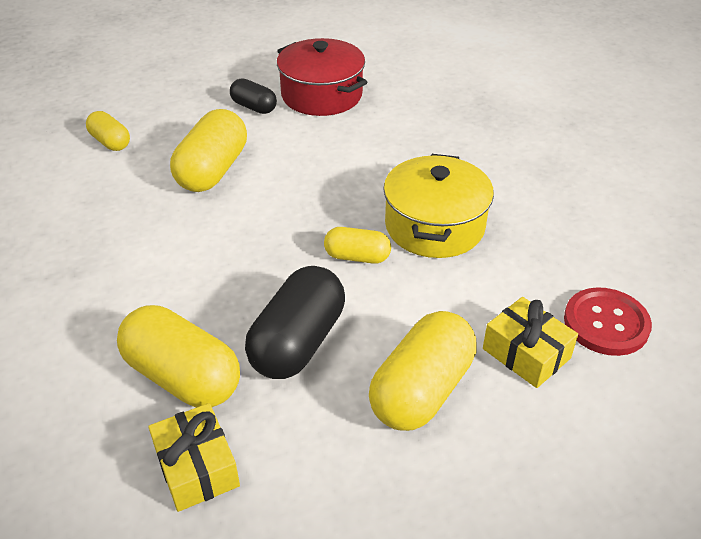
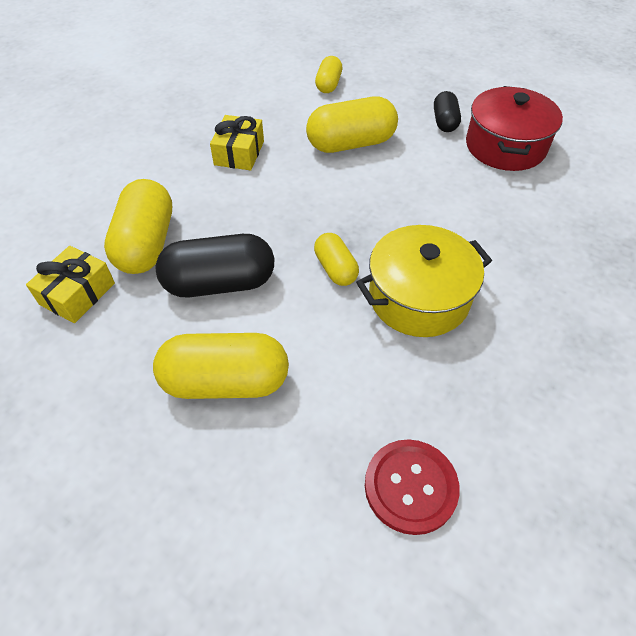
camera: 55 degrees right, 10 degrees up
yellow gift [483,297,578,388] -> yellow gift moved to [210,115,264,170]

